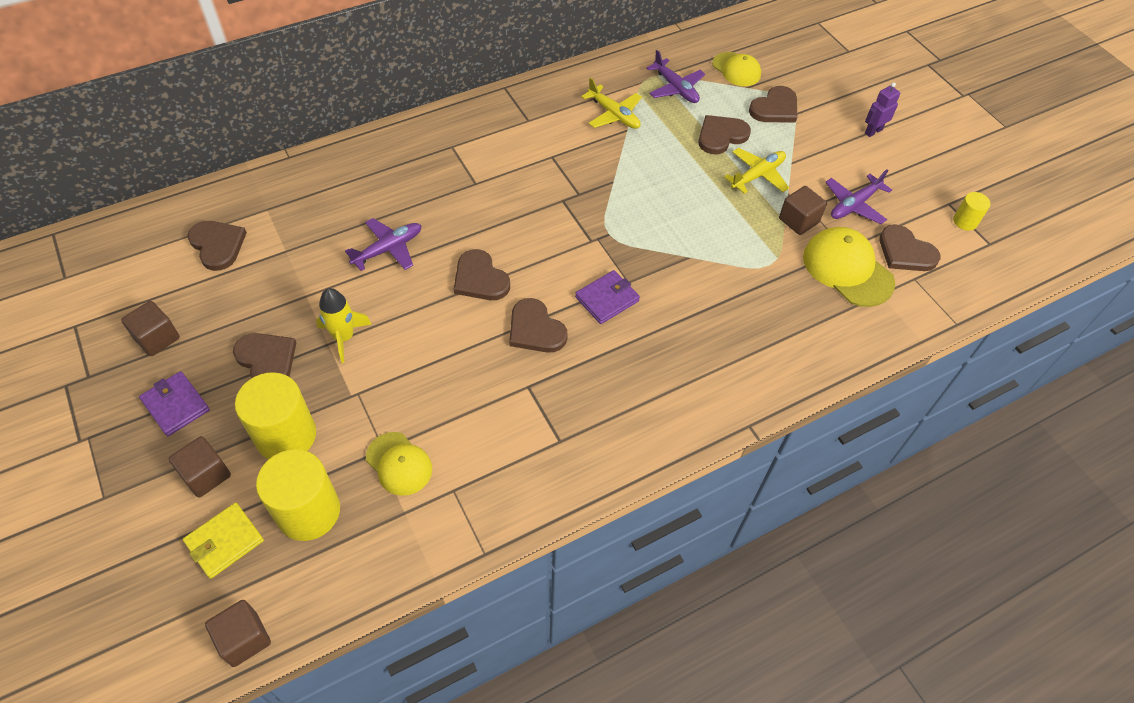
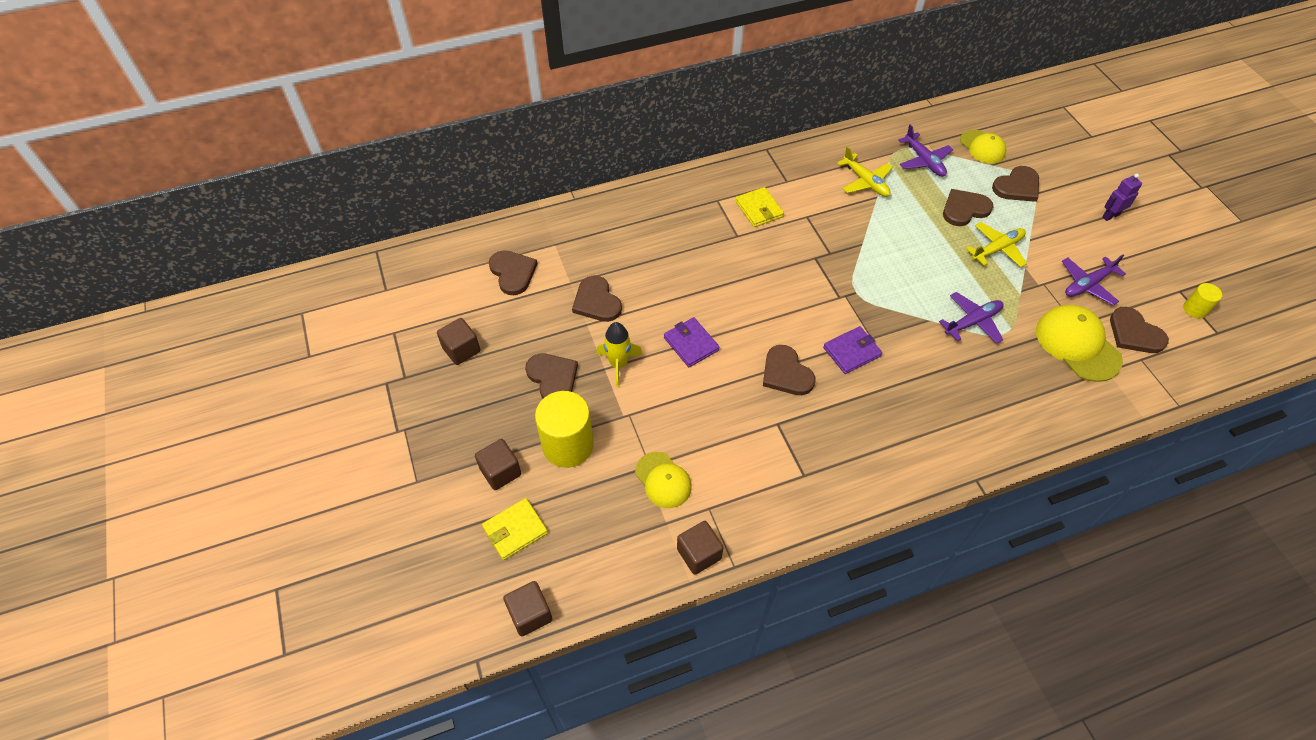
camera: 10 degrees right, 0 degrees up
purple wallet [139,371,210,436] -> purple wallet moved to [664,317,719,367]
yellow cylinder [256,449,340,541] -> none
purple plane [345,218,422,271] -> purple plane moved to [939,292,1004,344]
brown heart [453,249,510,300] -> brown heart moved to [572,276,622,322]
brown cube [779,186,827,235] -> brown cube moved to [677,521,724,575]
none -> yellow wallet [735,187,784,227]

